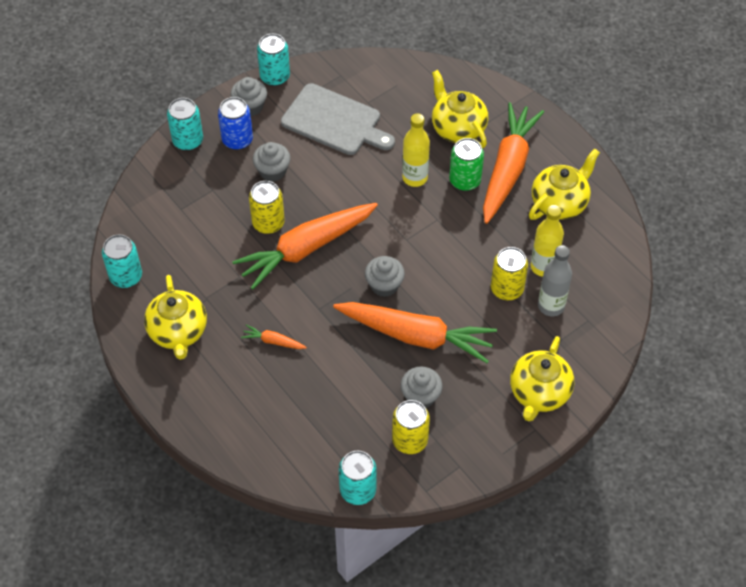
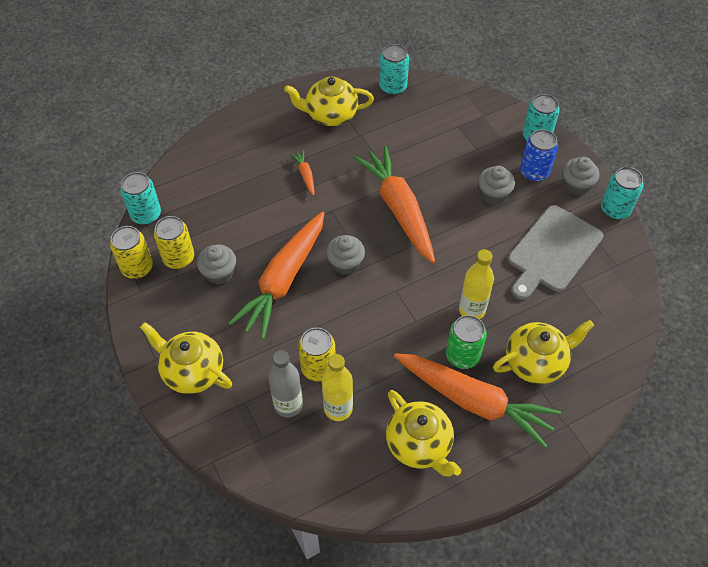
camera: 100 degrees right, 0 degrees up
orange carrot [241,324,307,349] -> orange carrot turned 45 degrees counterclockwise [290,150,314,196]
yellow can [249,181,285,234] -> yellow can moved to [110,226,153,279]

